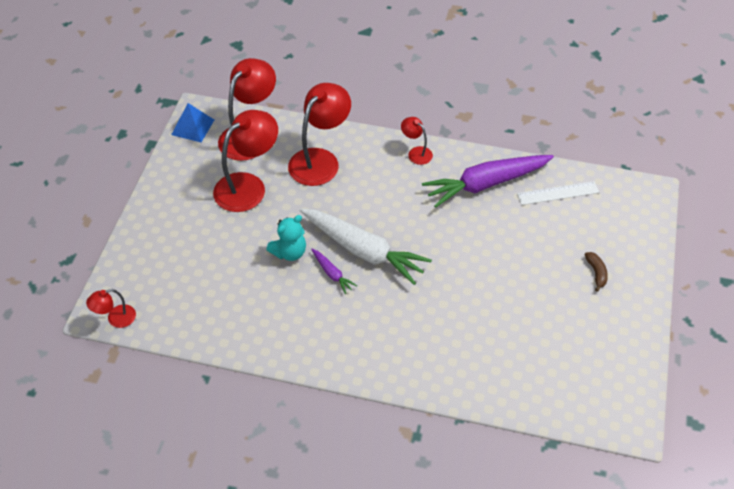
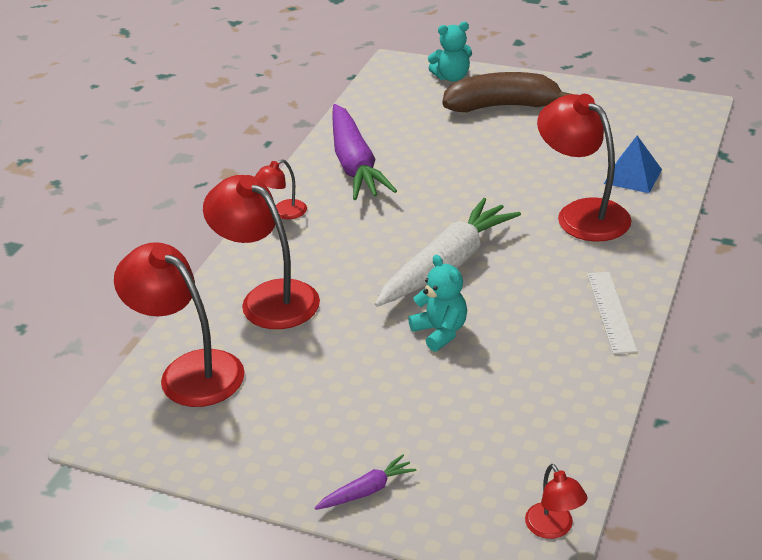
camera: 80 degrees left, 15 degrees down
blue pyramid [171,103,214,142] -> blue pyramid moved to [604,136,662,193]
red lamp [213,110,278,212] -> red lamp moved to [537,94,632,242]
purple carrot [311,249,357,294] -> purple carrot moved to [315,454,416,510]
white ruler [517,181,599,205] -> white ruler moved to [587,272,637,354]
brown banana [585,252,608,292] -> brown banana [442,72,570,112], size x2.44
none -> turquoise teddy bear [428,22,472,82]

